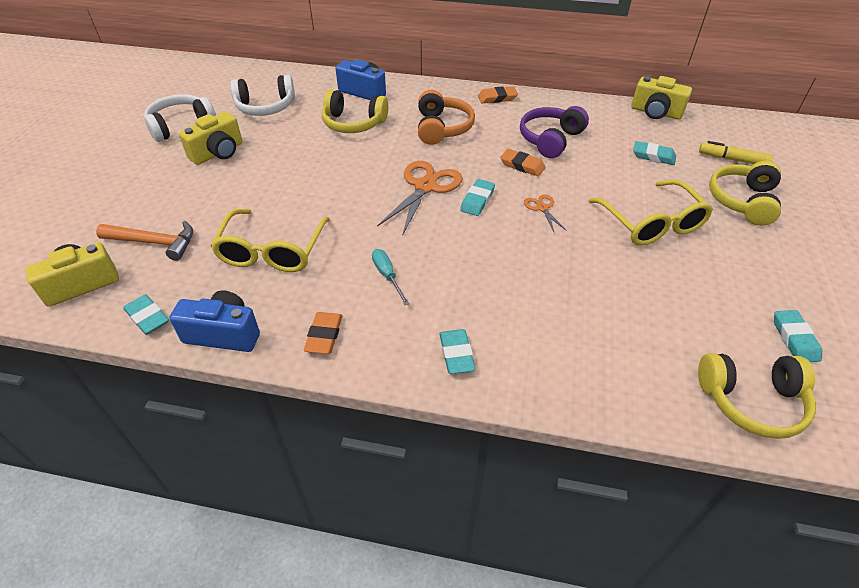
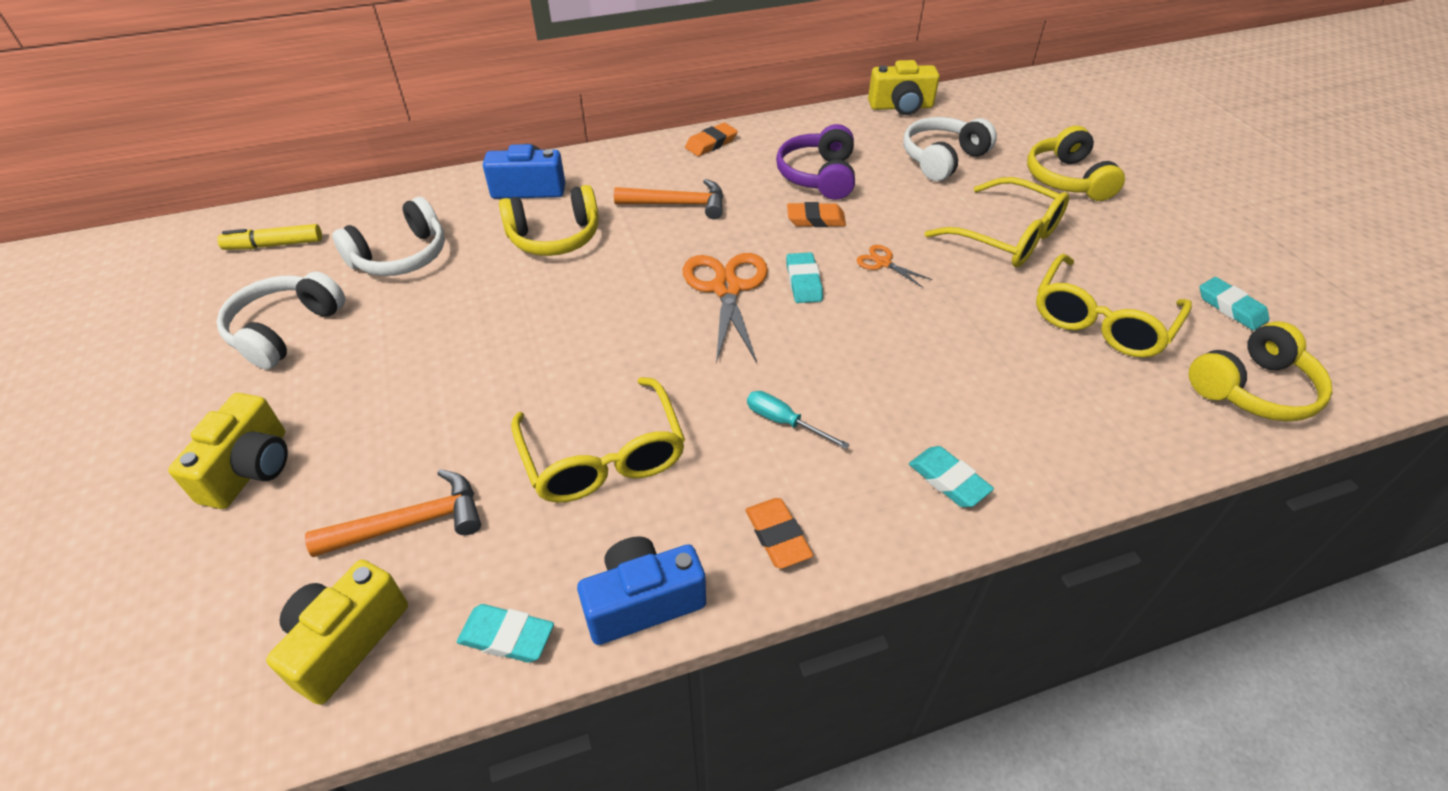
camera: 30 degrees left, 0 degrees up
yellow camera [179,112,242,165] -> yellow camera moved to [168,393,288,509]
orange headphones [418,90,475,145] -> orange hammer [614,179,723,219]
turquoise eraser [633,141,676,165] -> white headphones [903,117,997,181]
yellow marker [699,141,773,164] -> yellow marker moved to [217,224,322,250]
none -> yellow glasses [1036,254,1192,358]

